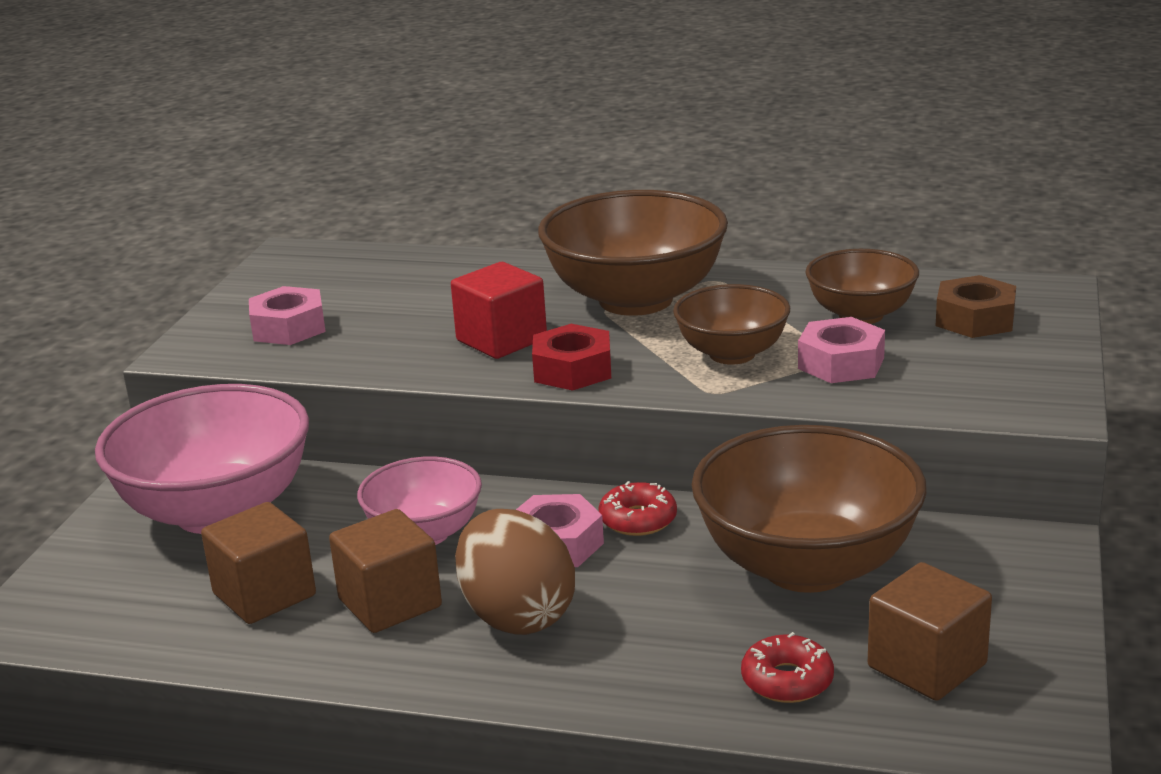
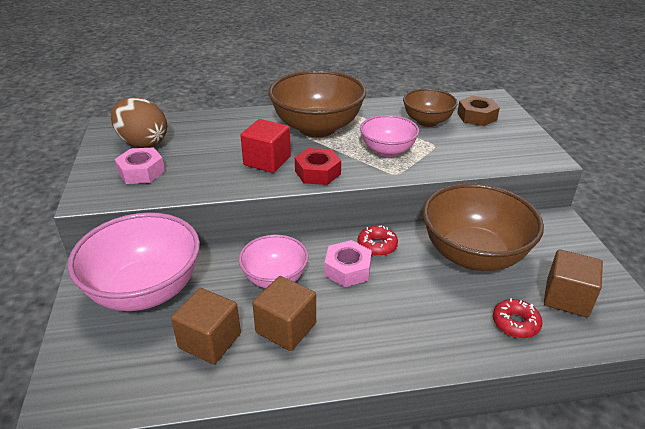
camera: 25 degrees left, 10 degrees up
brown egg [455,509,575,635] -> brown egg moved to [111,97,167,148]
brown bowl [673,284,790,365] -> pink bowl [360,115,419,157]
pink nut [798,317,885,383] -> none

